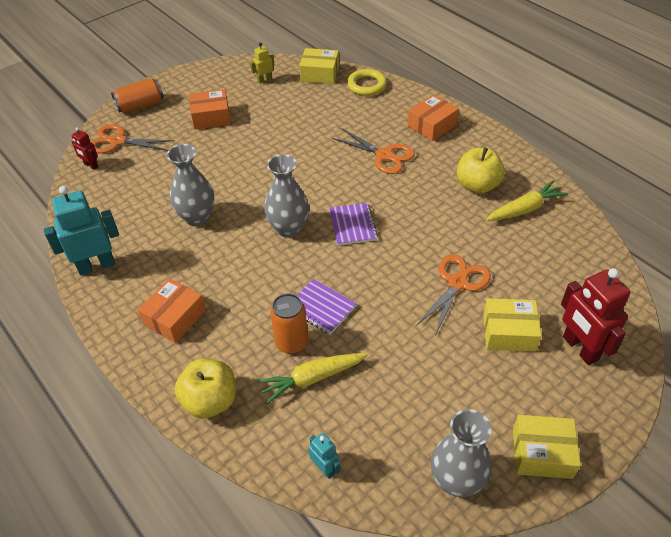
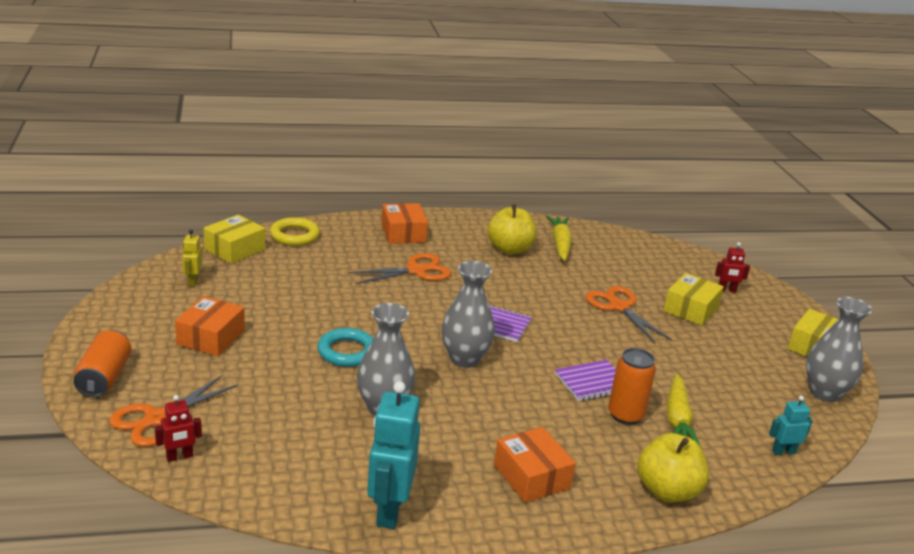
camera: 65 degrees left, 20 degrees down
red robot [561,268,630,365] -> red robot [715,242,750,293], size x0.50
none -> turquoise ring [317,328,374,367]

